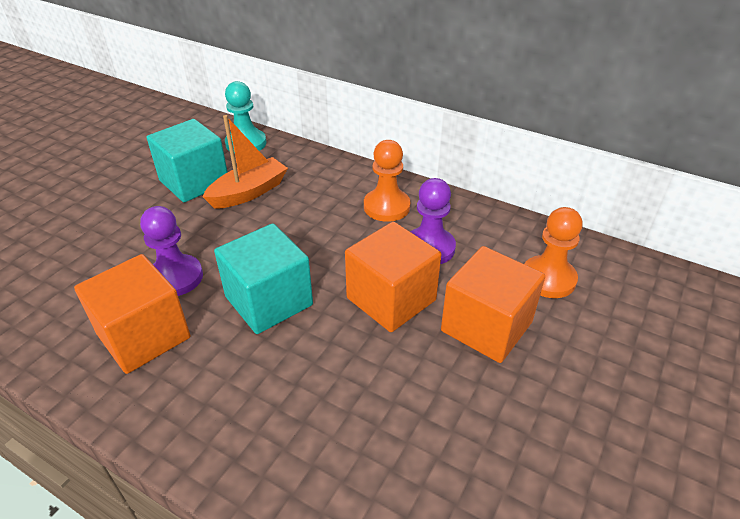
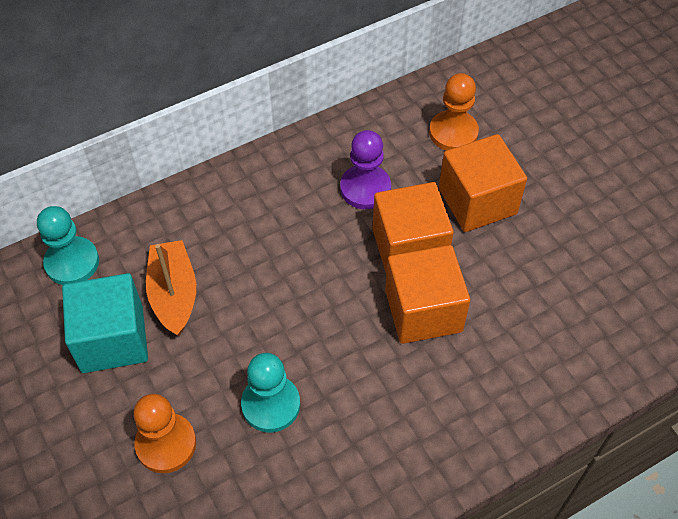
camera: 60 degrees left, 15 degrees up
orange cube [74,254,191,374] -> orange cube moved to [385,245,470,344]
purple pawn [140,206,203,296] -> turquoise pawn [241,353,300,433]
turquoise cube [214,223,313,334] -> none
orange pawn [364,140,410,222] -> orange pawn moved to [134,394,196,473]

